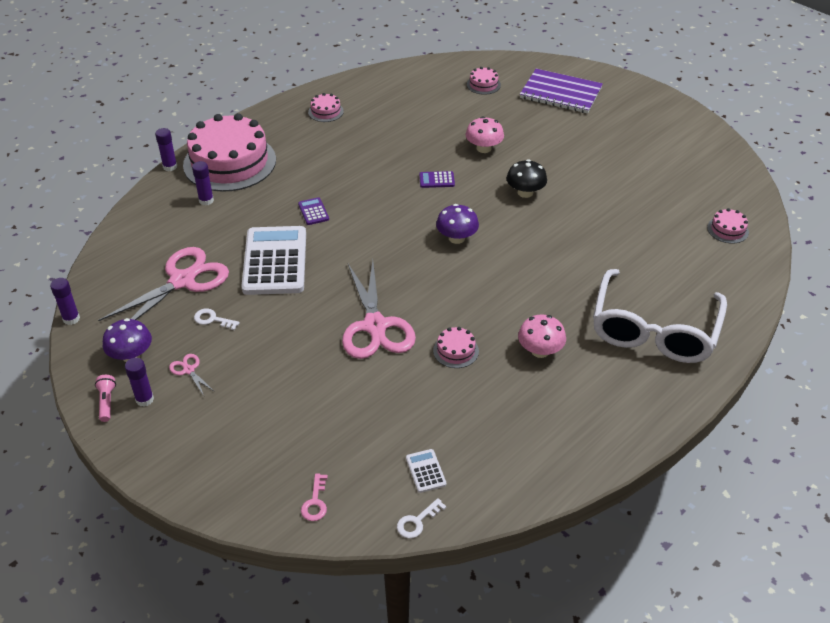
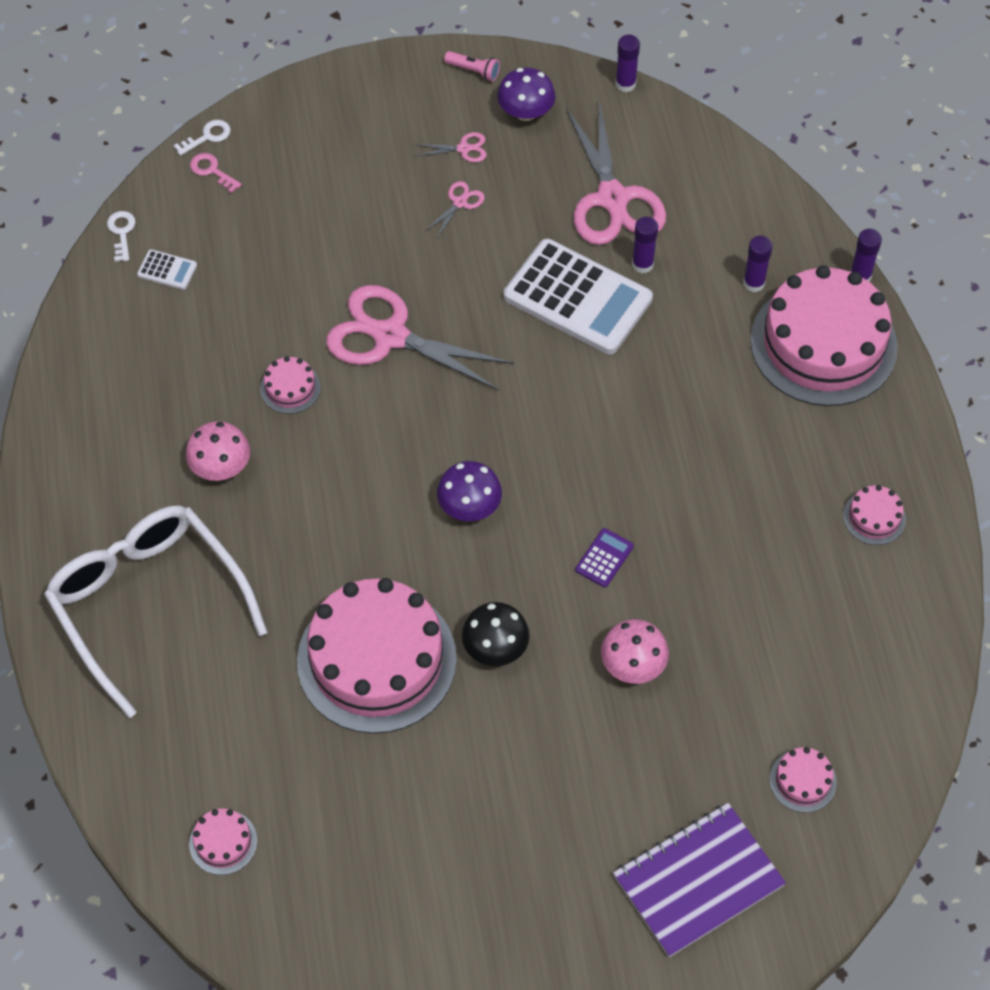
camera: 125 degrees right, 15 degrees up
purple glue stick [125,358,154,407] -> purple glue stick moved to [632,217,658,273]
white key [194,308,240,330] -> white key moved to [174,120,231,156]
purple calculator [298,197,329,225] -> none
none -> pink cake [297,578,457,734]
none -> pink scissors [425,181,485,239]

